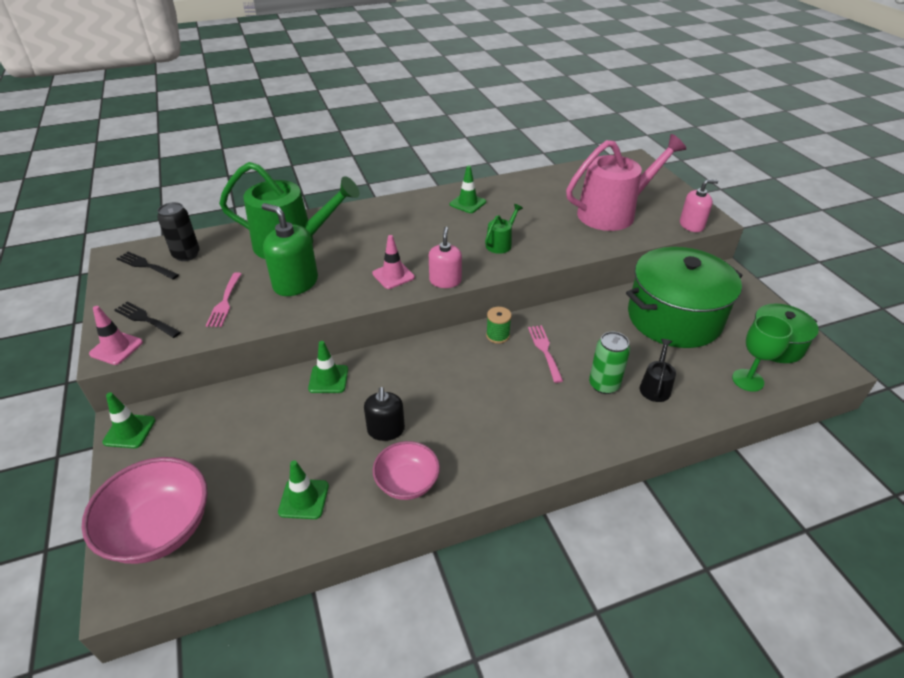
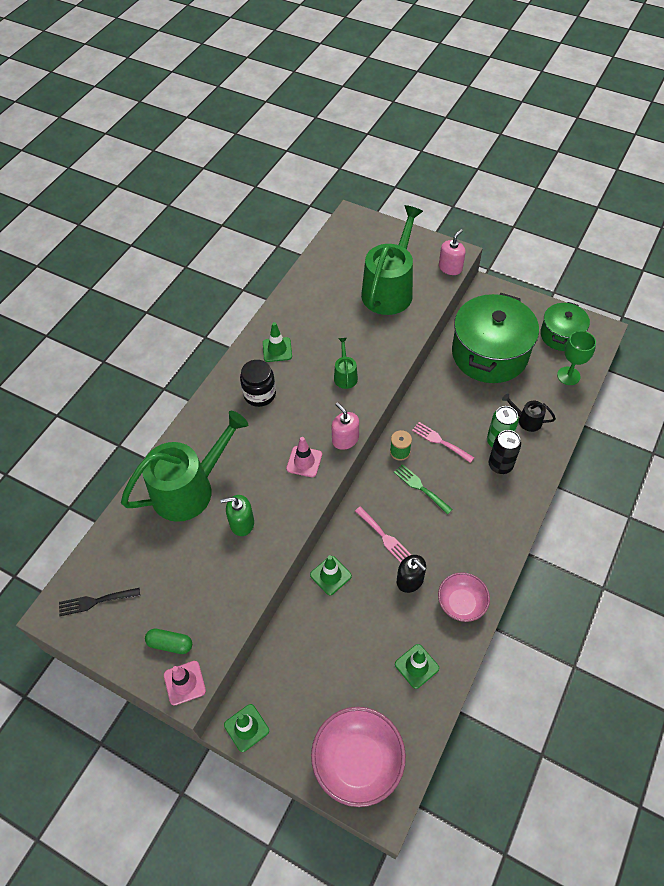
camera: 40 degrees left, 15 degrees up
black fork [114,302,181,338] -> green capsule [145,629,192,654]
black can [157,202,200,261] -> black can moved to [489,430,521,474]
pink fork [206,272,242,327] -> pink fork moved to [355,506,411,563]
green soap dispenser [261,203,318,296] -> green soap dispenser [220,495,254,536], size x0.66
pink watering can [566,134,686,231] -> green watering can [361,205,423,315]
black watering can [640,339,676,402] -> black watering can turned 45 degrees counterclockwise [502,394,556,432]
none -> black jar [240,360,276,407]
none -> green fork [394,464,453,515]

